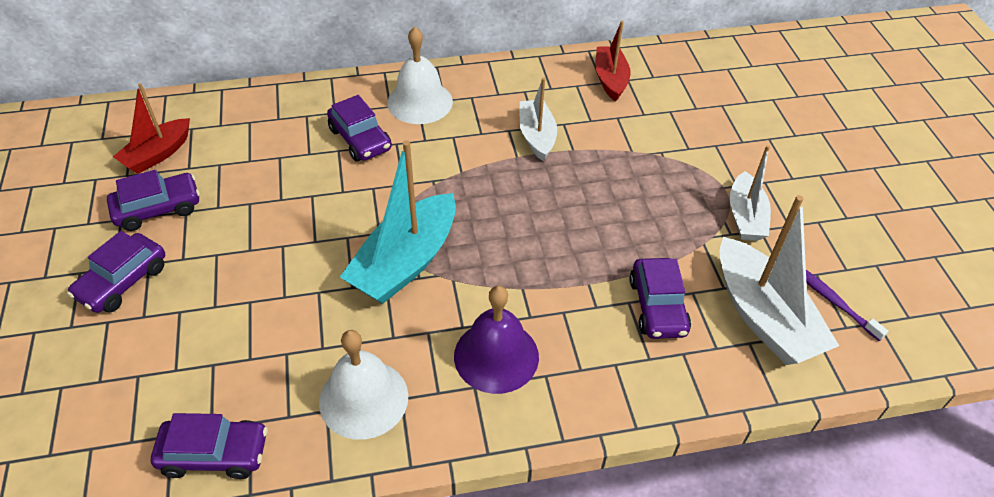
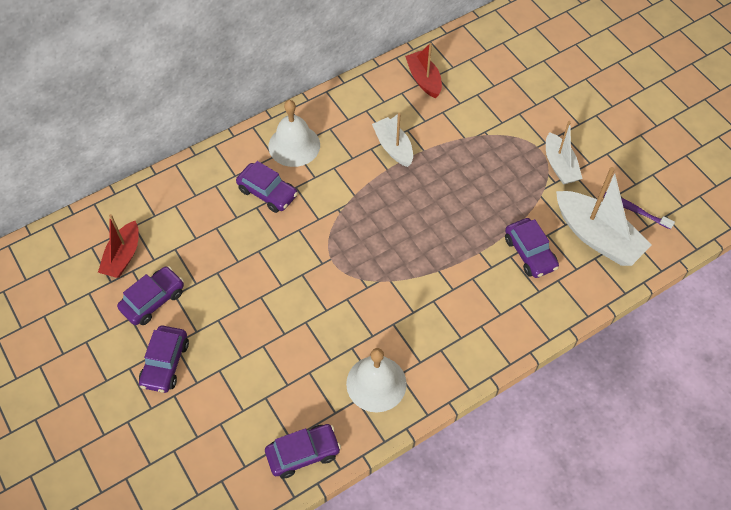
camera: 20 degrees left, 10 degrees up
turquoise boat [340,140,456,304] -> none
purple bell [454,286,539,394] -> none

